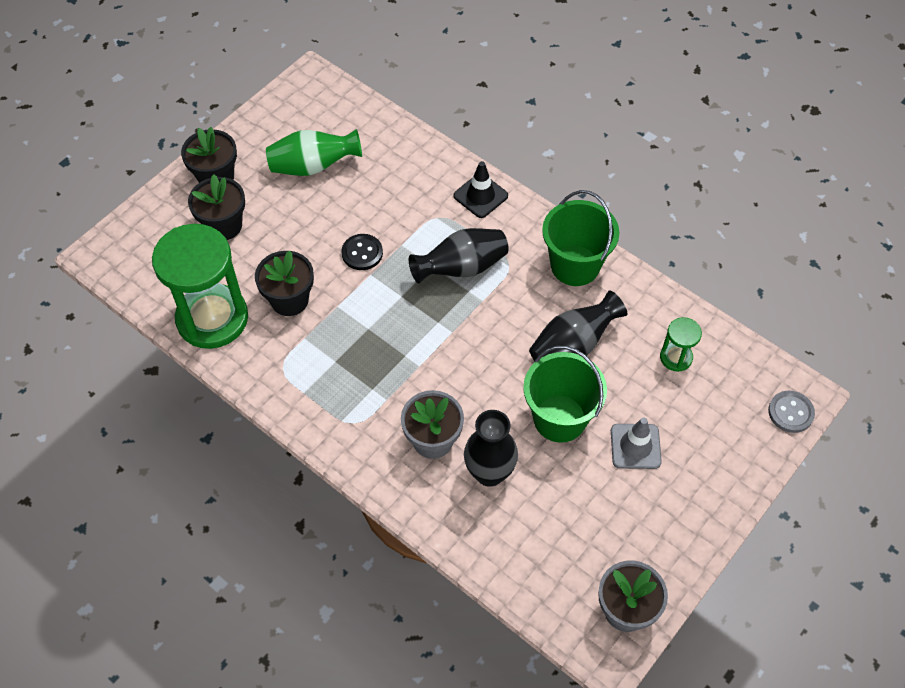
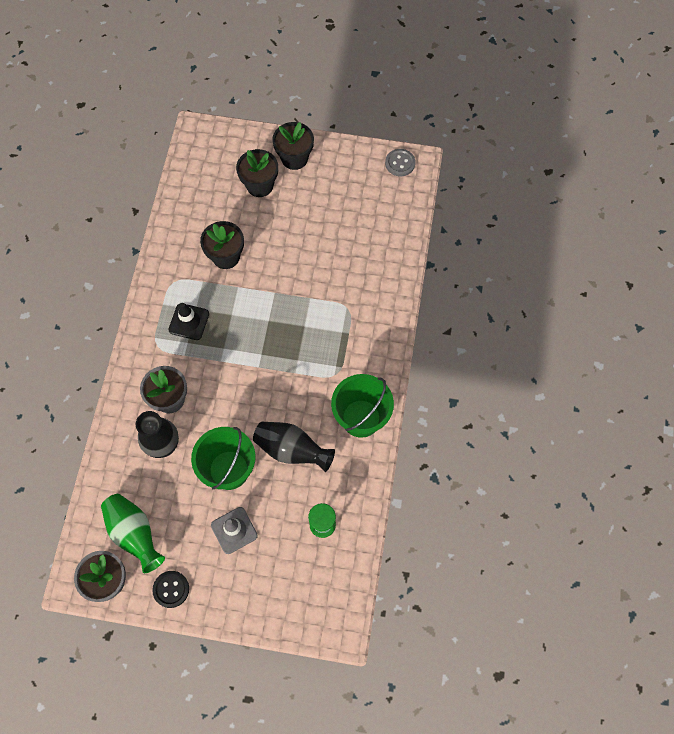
camera: 60 degrees right, 10 degrees up
green hourglass [152,224,248,349] -> none
green vase [266,129,362,176] -> green vase moved to [101,494,165,573]
black button [341,234,383,270] -> black button moved to [152,571,189,608]
black vase [409,228,509,283] -> none
black traffic cone [453,161,508,218] -> black traffic cone moved to [168,303,209,340]
grey button [768,391,815,433] -> grey button moved to [385,149,415,176]

